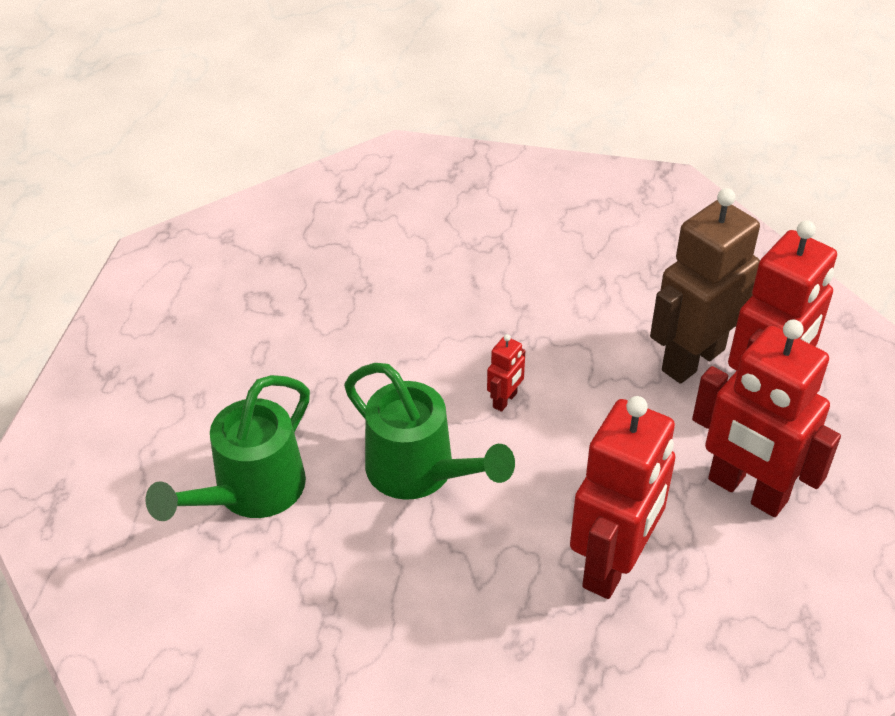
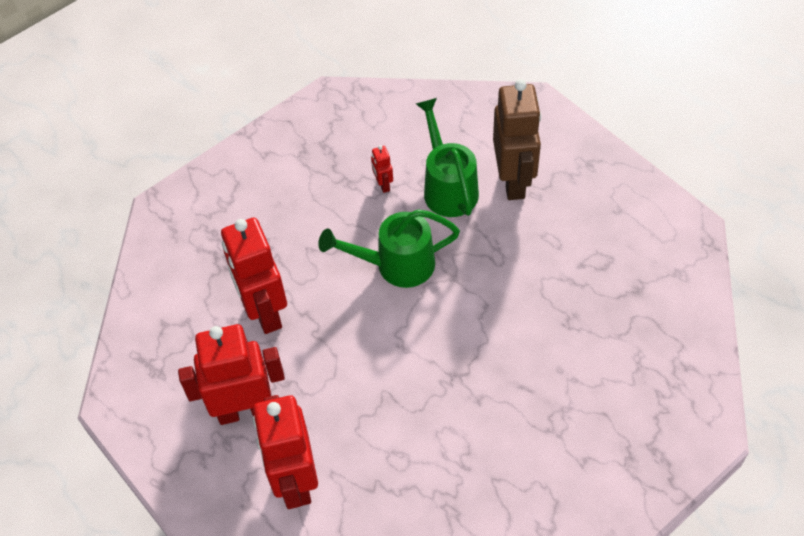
camera: 130 degrees right, 10 degrees up
red robot [487,334,525,412] -> red robot moved to [371,145,393,193]
brown robot [650,188,760,384] -> brown robot moved to [493,79,541,200]

